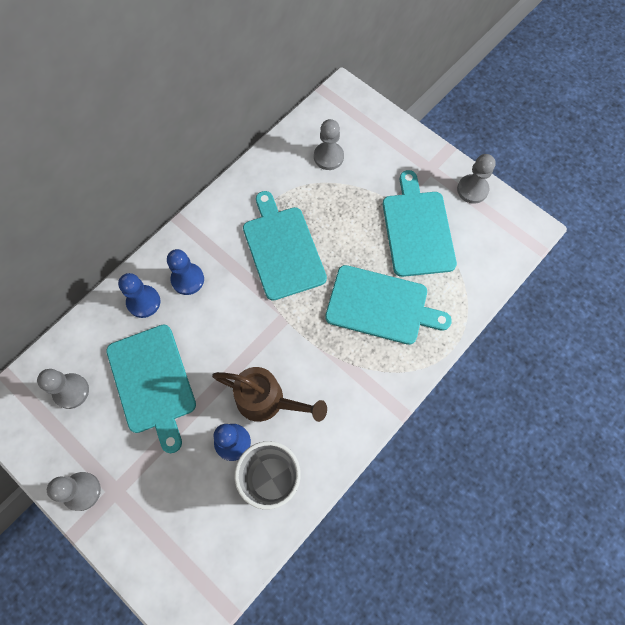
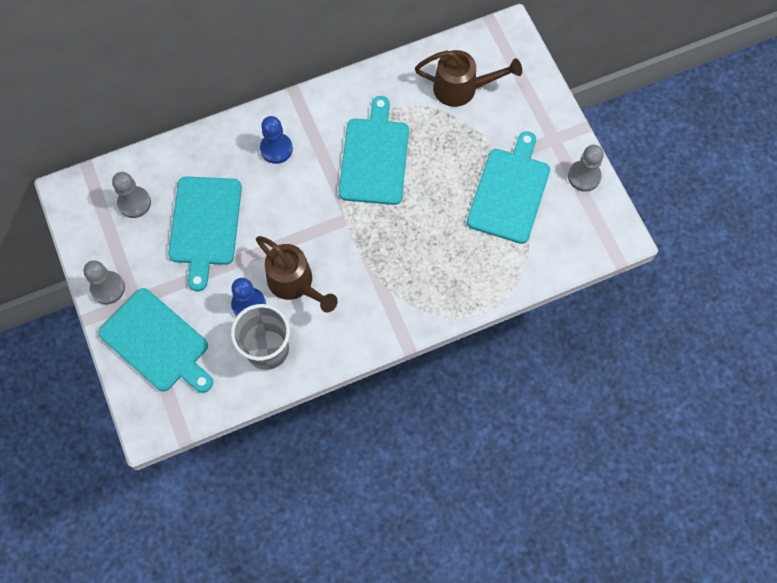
camera: 25 degrees right, 0 degrees up
blue pawn [118,273,160,318] -> none
grey pawn [314,119,344,170] -> brown watering can [415,50,522,107]
turquoise cutting board [325,265,452,345] -> turquoise cutting board moved to [98,288,213,393]

